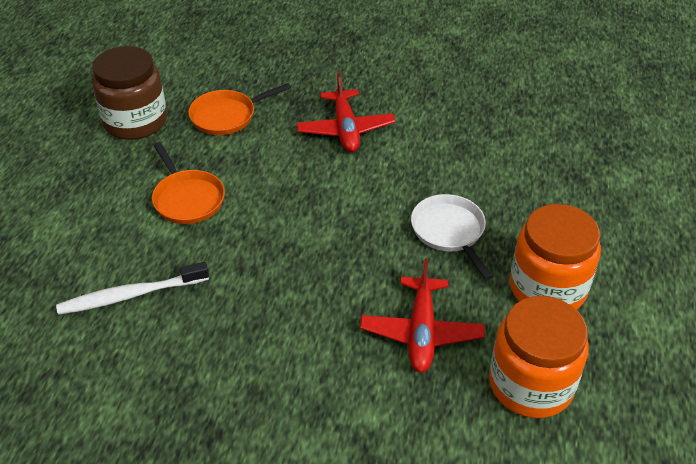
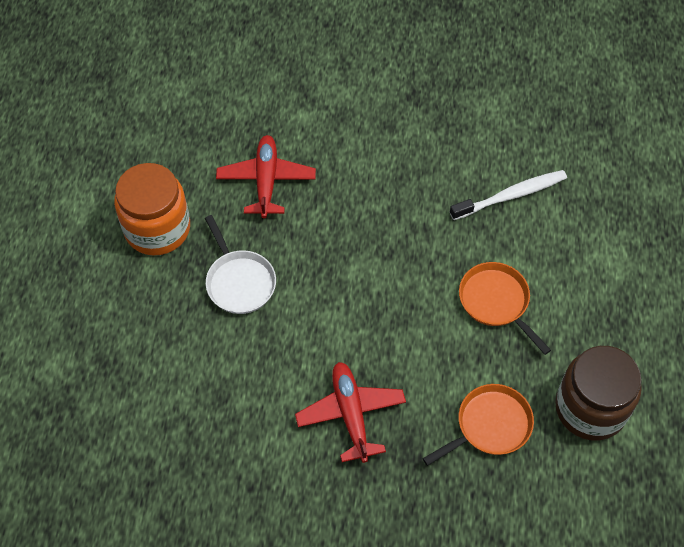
camera: 175 degrees right, 15 degrees up
orange jar [489,296,589,418] -> none

